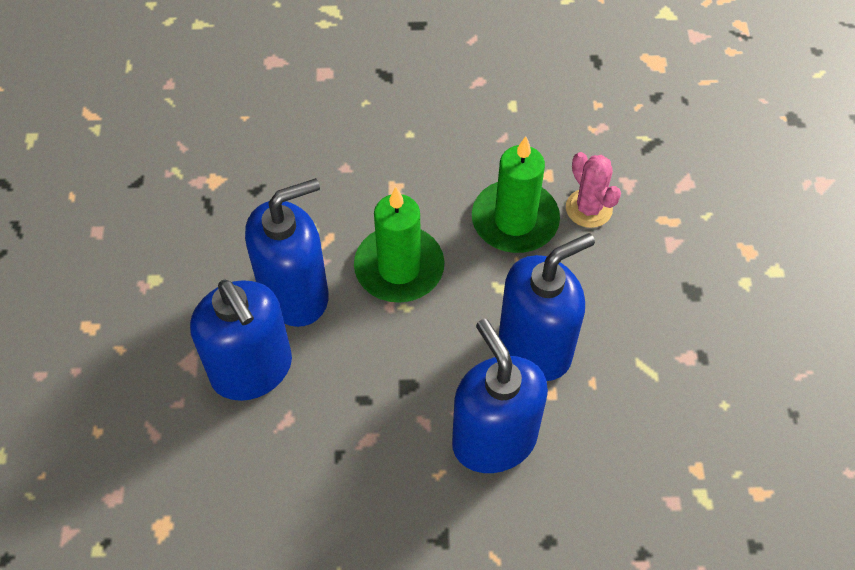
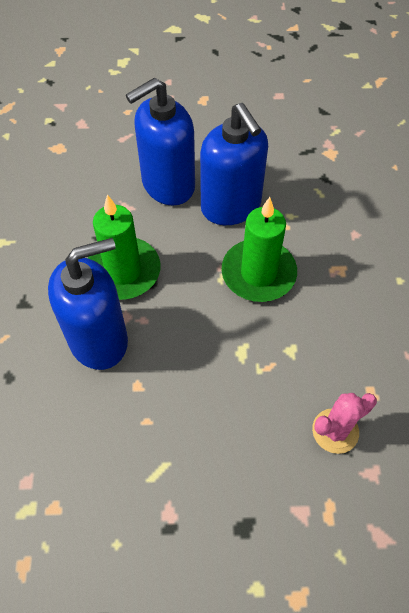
camera: 90 degrees right, 0 degrees up
green candle [472,136,560,253] -> green candle moved to [88,195,161,300]
blue soap dispenser [499,233,595,381] -> none

